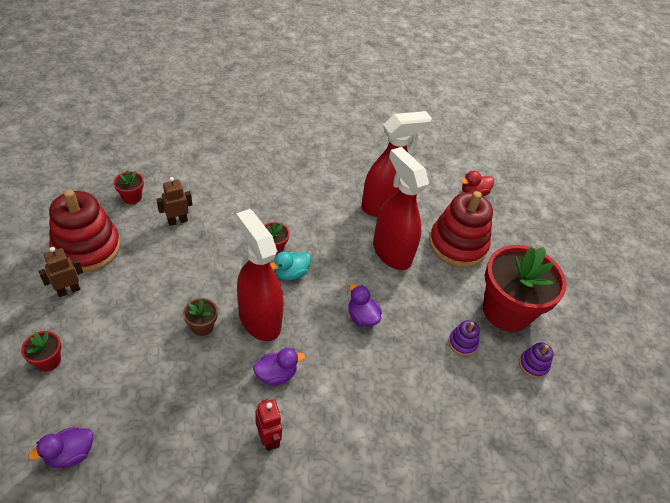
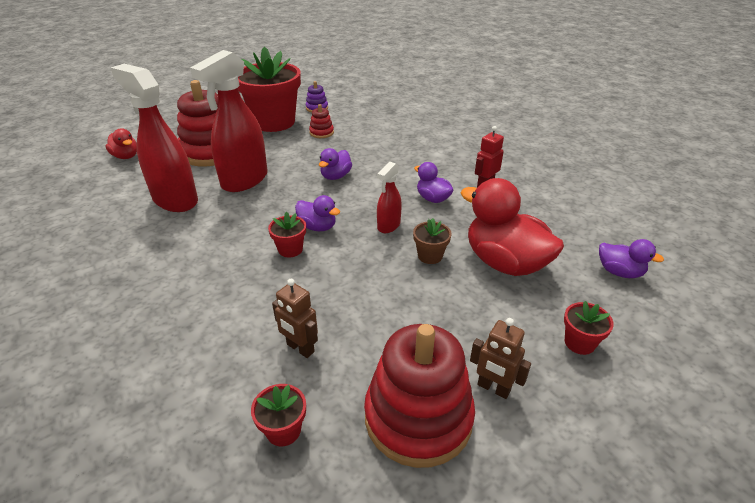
camera: 110 degrees left, 10 degrees down
red spray bottle [236,209,284,341] -> red spray bottle [377,162,402,233], size x0.50
turquoise duck [270,252,311,280] -> purple duck [295,195,340,231]
purple stacking toy [448,320,480,356] -> red stacking toy [309,104,334,138]
none -> red duck [461,178,564,276]

